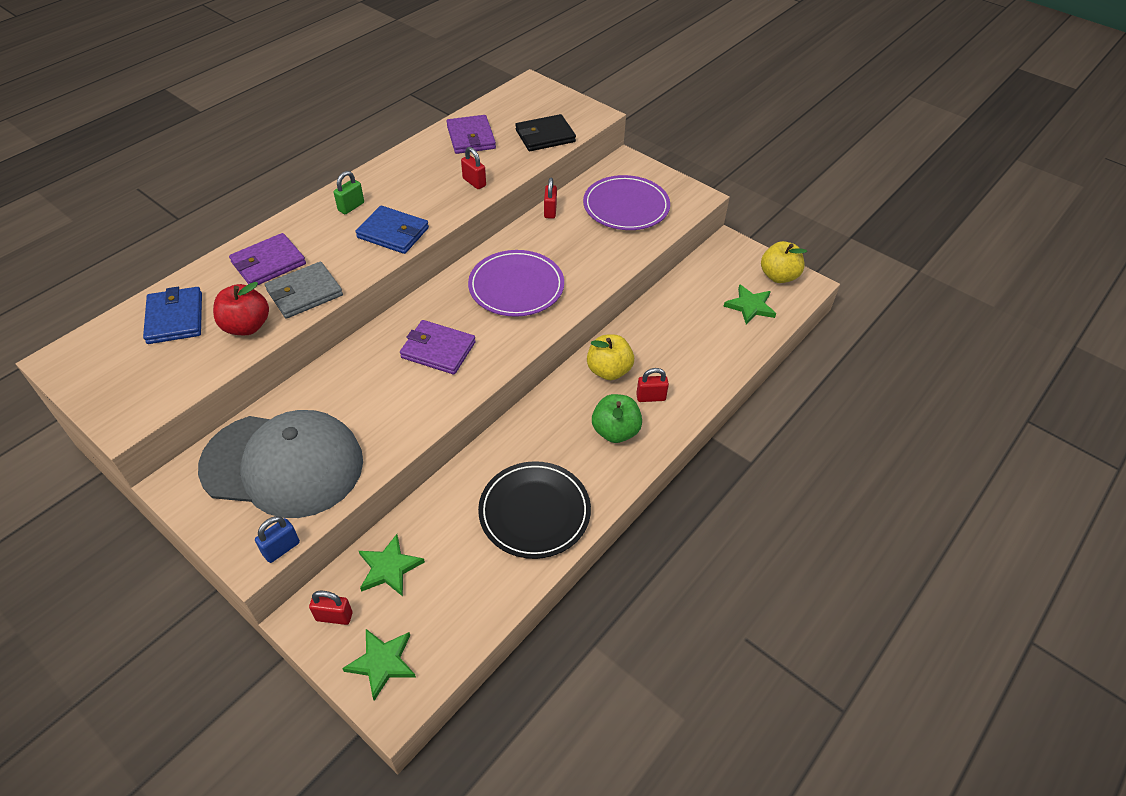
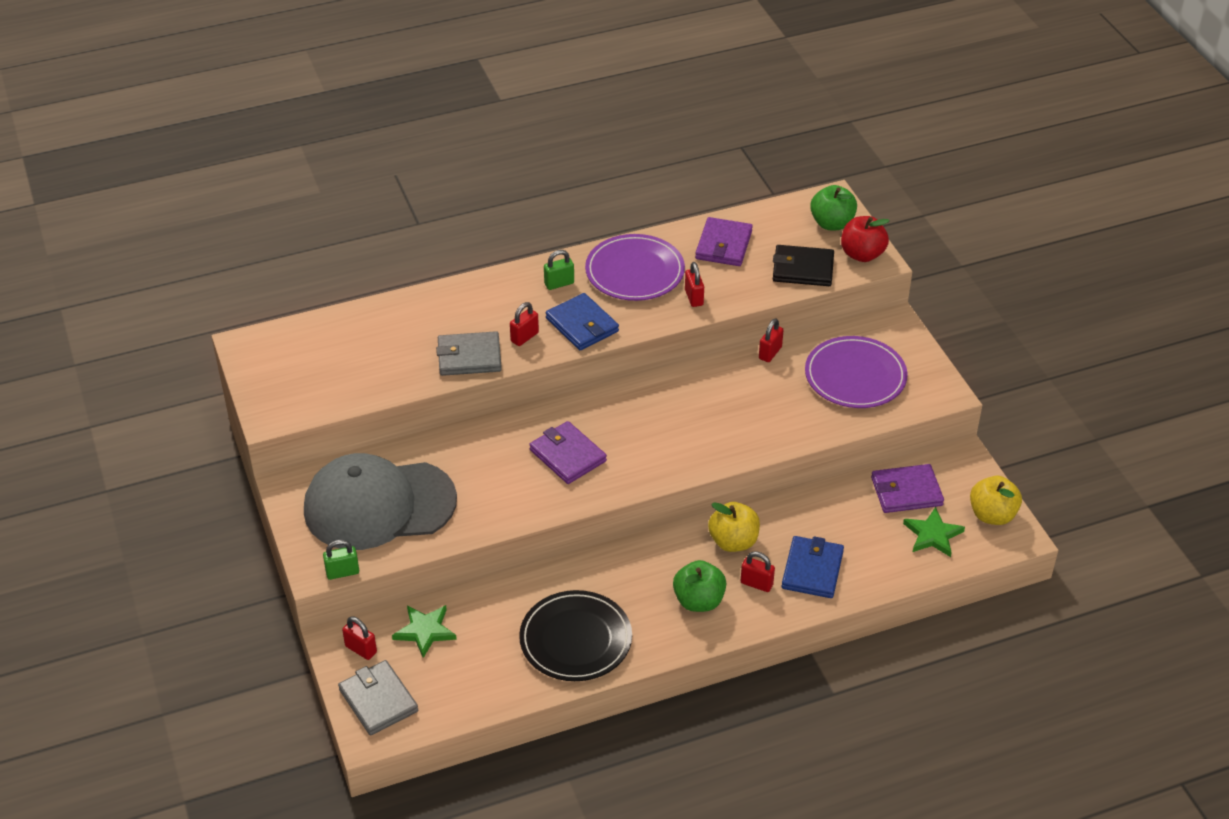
camera: 30 degrees right, 5 degrees down
blue wallet [143,287,202,344] -> blue wallet moved to [782,536,844,598]
grey cap [198,410,363,518] -> grey cap turned 135 degrees clockwise [304,453,457,550]
red apple [213,282,269,335] -> red apple moved to [841,216,890,262]
purple wallet [229,233,306,285] -> purple wallet moved to [871,464,944,513]
blue padlock [255,516,300,563] -> green padlock [323,539,359,580]
green star [342,629,416,701] -> grey wallet [338,660,418,736]
purple plate [468,250,564,317] -> purple plate moved to [585,234,685,301]
none -> red padlock [510,302,539,346]
none -> green apple [810,185,857,230]

